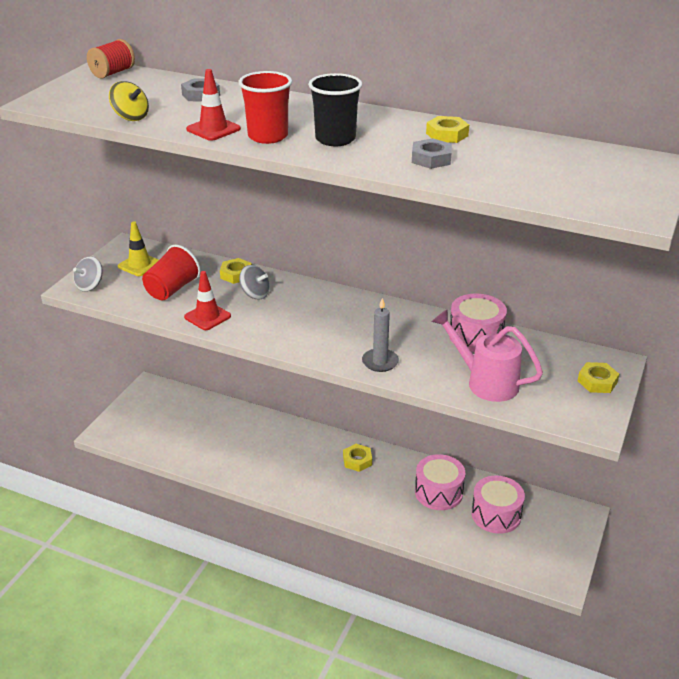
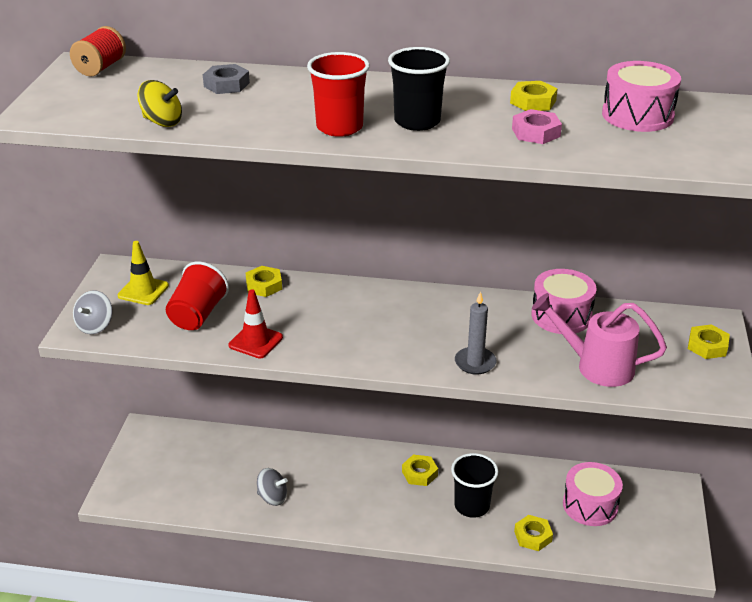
camera: 15 degrees left, 0 degrees up
red traffic cone [186,69,241,141] -> none
grey spinning top [239,265,270,299] -> grey spinning top moved to [257,468,288,506]
grey nut [412,138,452,169] -> pink nut [512,109,562,144]
pink drum [415,454,465,510] -> pink drum moved to [602,61,681,132]
none -> black cup [451,453,498,518]
none -> yellow nut [514,515,553,551]

